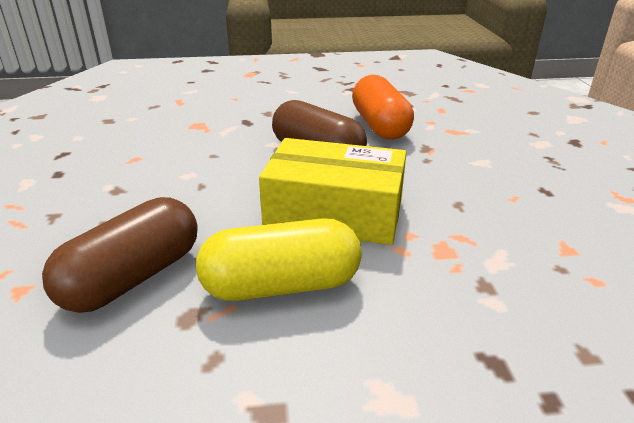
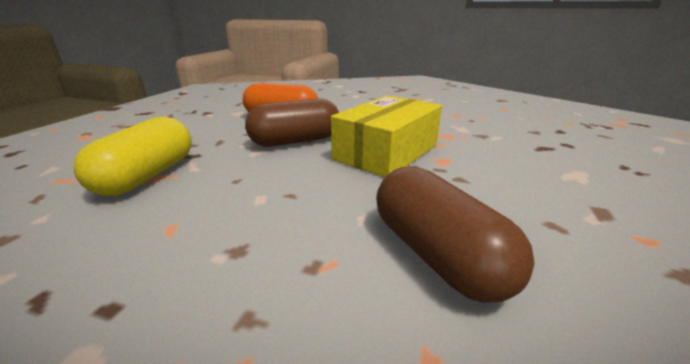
camera: 65 degrees left, 5 degrees down
yellow capsule [196,218,362,301] -> yellow capsule moved to [74,116,192,196]

